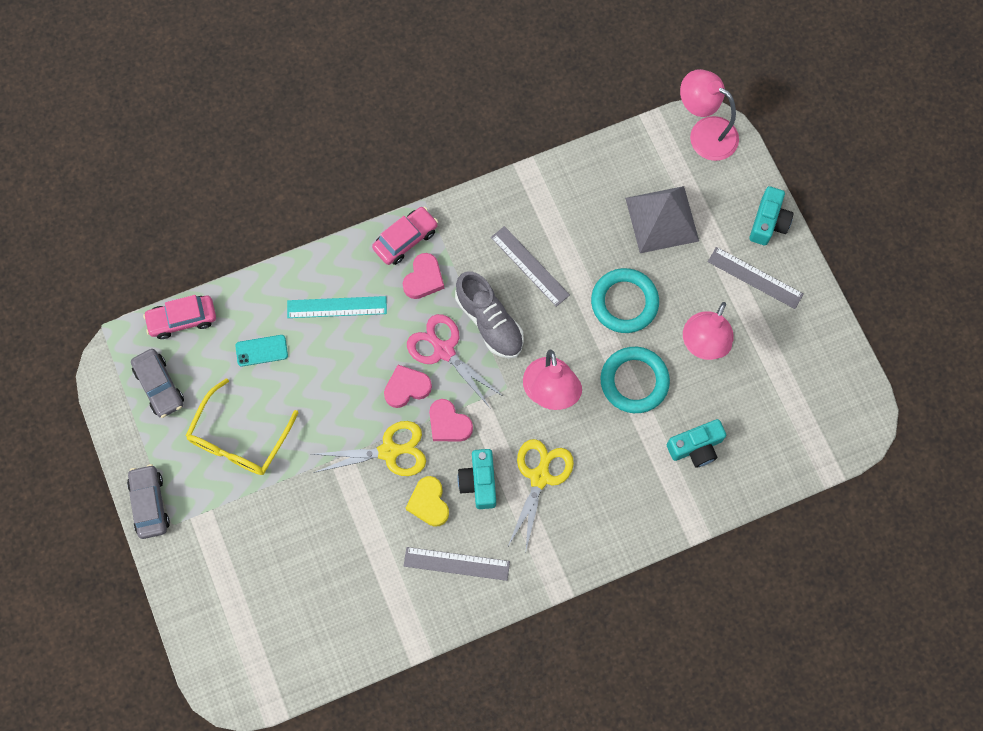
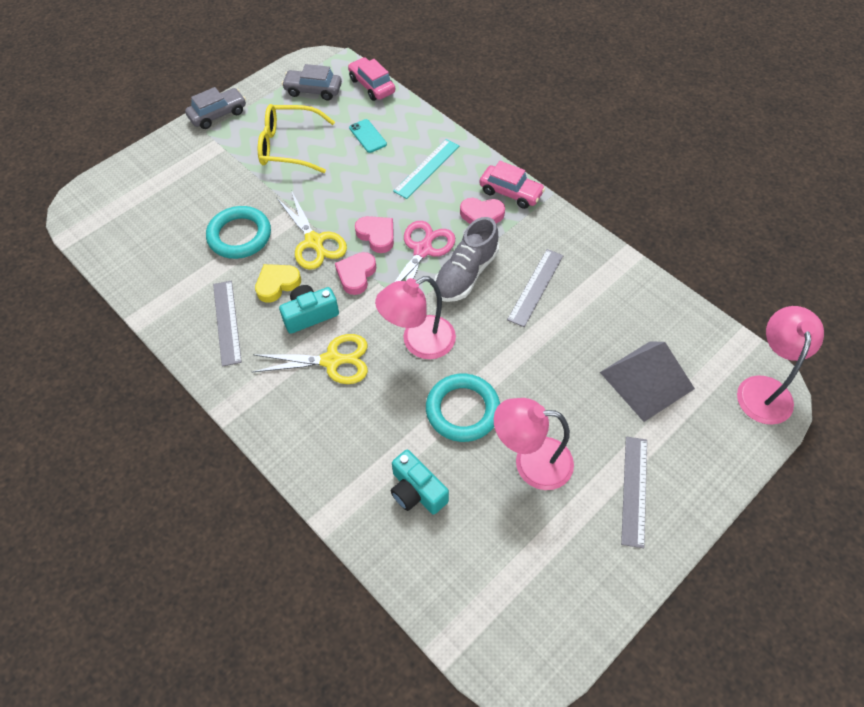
camera: 70 degrees right, 15 degrees down
grey car [131,349,184,418] -> grey car turned 60 degrees clockwise [282,64,342,101]
turquoise ruler [287,296,387,318] -> turquoise ruler turned 60 degrees clockwise [393,139,459,199]
turquoise ring [591,268,659,333] -> turquoise ring moved to [206,206,271,259]
turquoise camera [749,186,793,245] -> none

